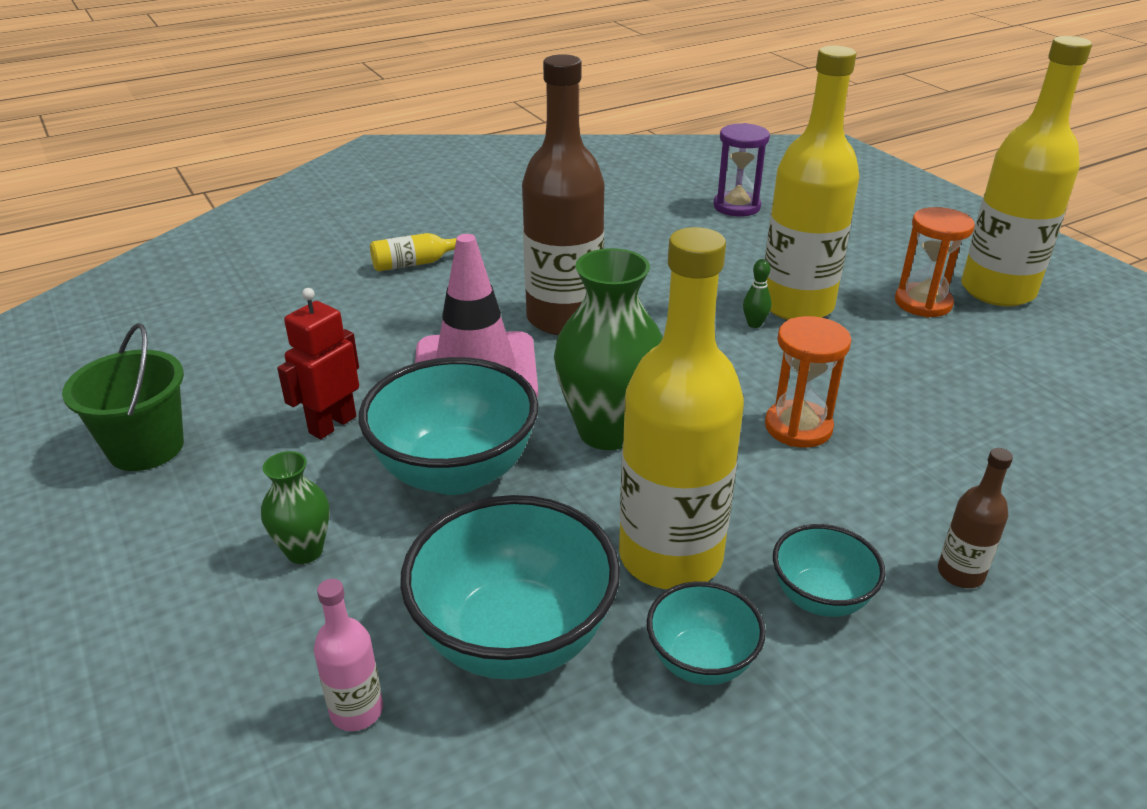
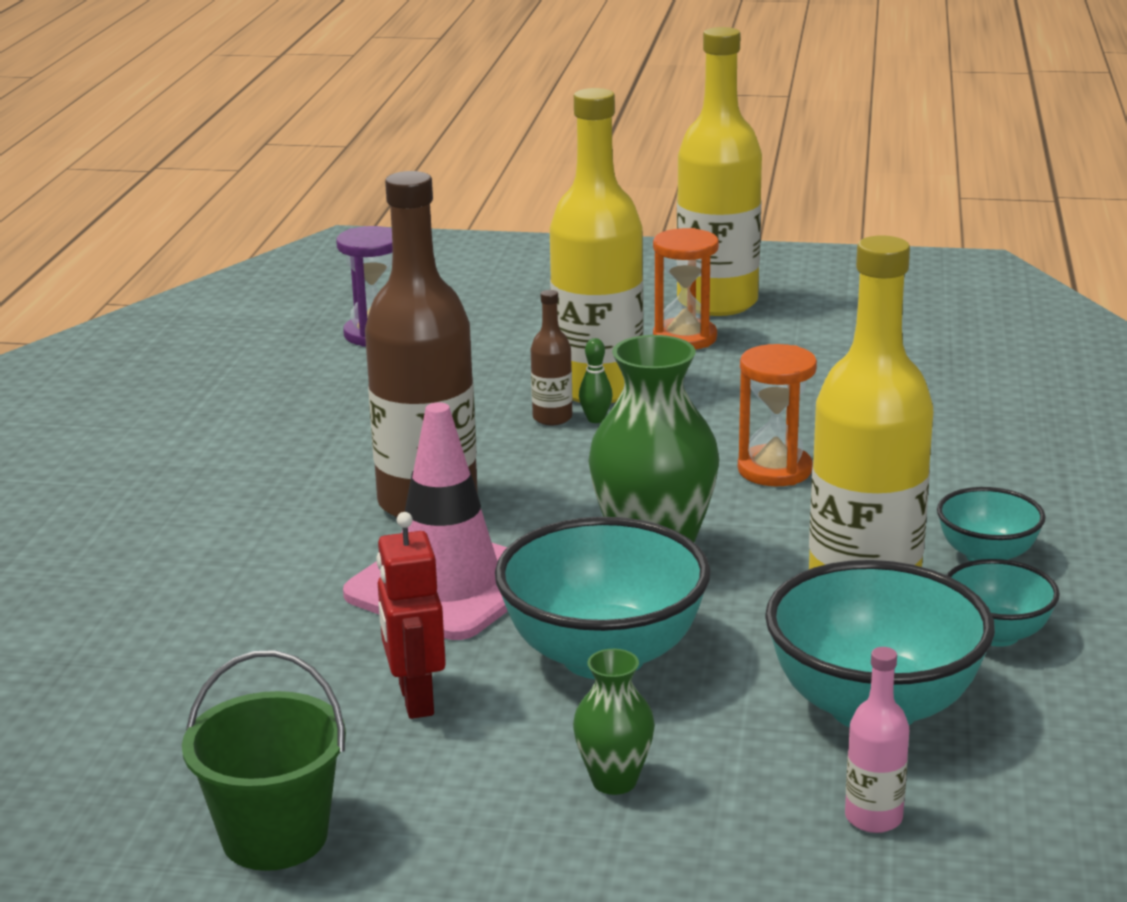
camera: 50 degrees left, 10 degrees down
yellow bottle [370,233,456,272] -> none
brown bottle [938,448,1013,588] -> brown bottle moved to [531,290,572,425]

